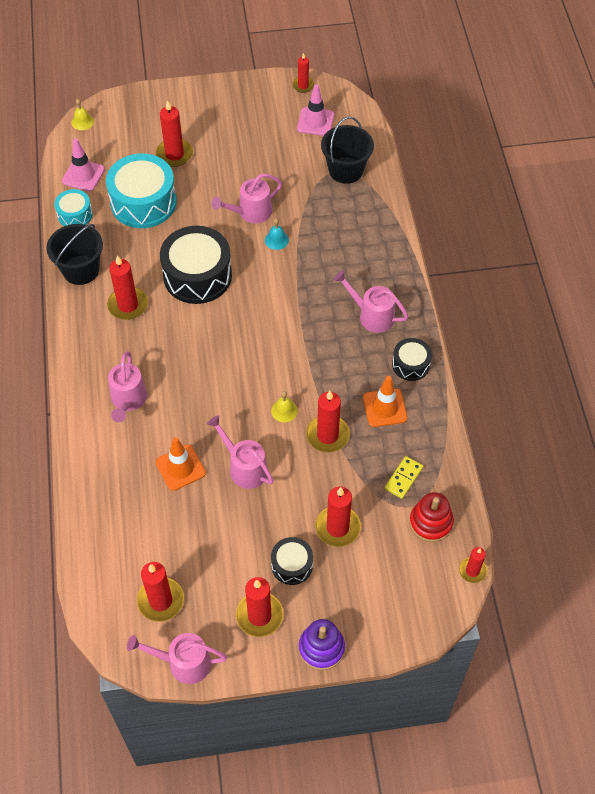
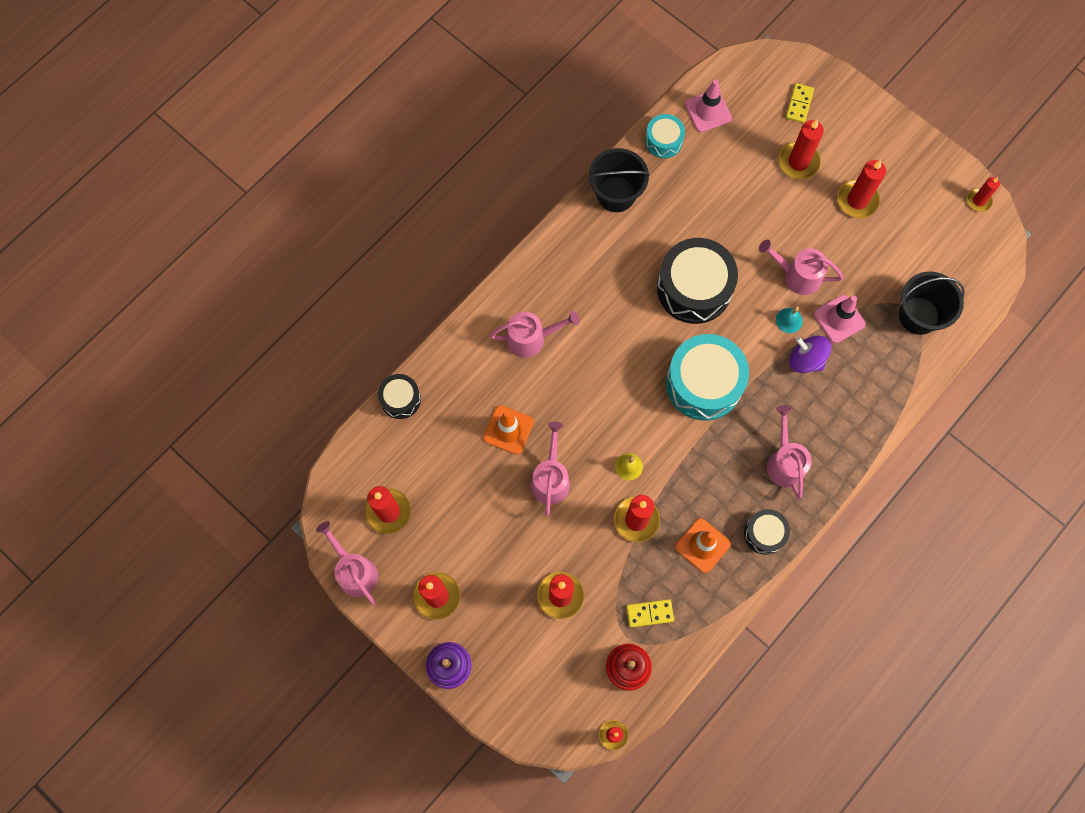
camera: 50 degrees right, 15 degrees up
yellow bell [71,99,94,130] -> none
turquoise drum [106,153,177,228] -> turquoise drum moved to [666,334,749,421]
red candle [107,255,148,320] -> red candle moved to [837,160,886,218]
pink watering can [108,351,147,422] -> pink watering can turned 150 degrees counterclockwise [489,311,580,358]
black drum [271,537,313,585] -> black drum moved to [378,374,421,419]
pink traffic cone [297,84,334,136] -> pink traffic cone moved to [814,295,866,343]
none -> yellow domino [786,83,814,123]
none -> purple spinning top [789,336,831,373]

